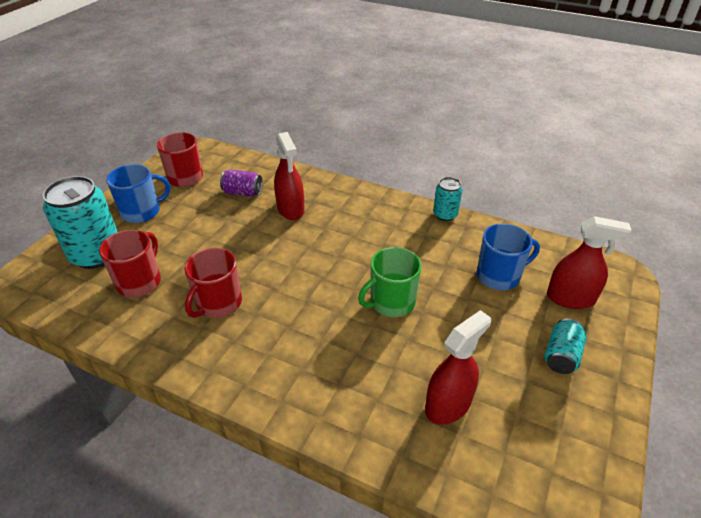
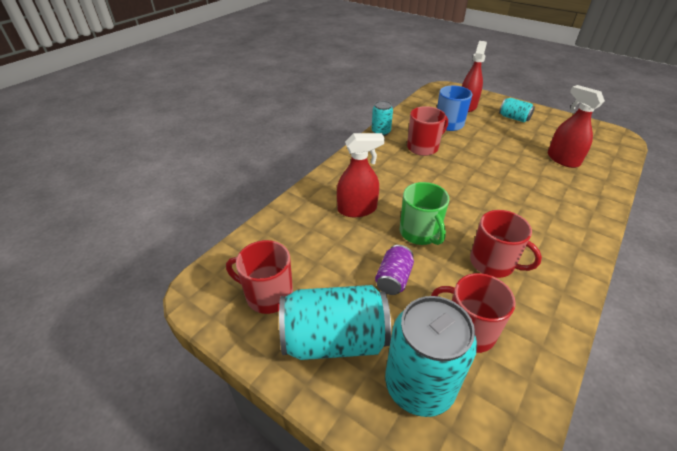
camera: 80 degrees left, 0 degrees up
blue mug [106,164,171,223] -> turquoise can [279,285,391,360]
purple can [220,169,263,197] -> purple can moved to [375,245,414,295]
green mug [358,247,422,317] -> green mug moved to [400,182,449,245]
none -> red mug [407,106,448,156]

